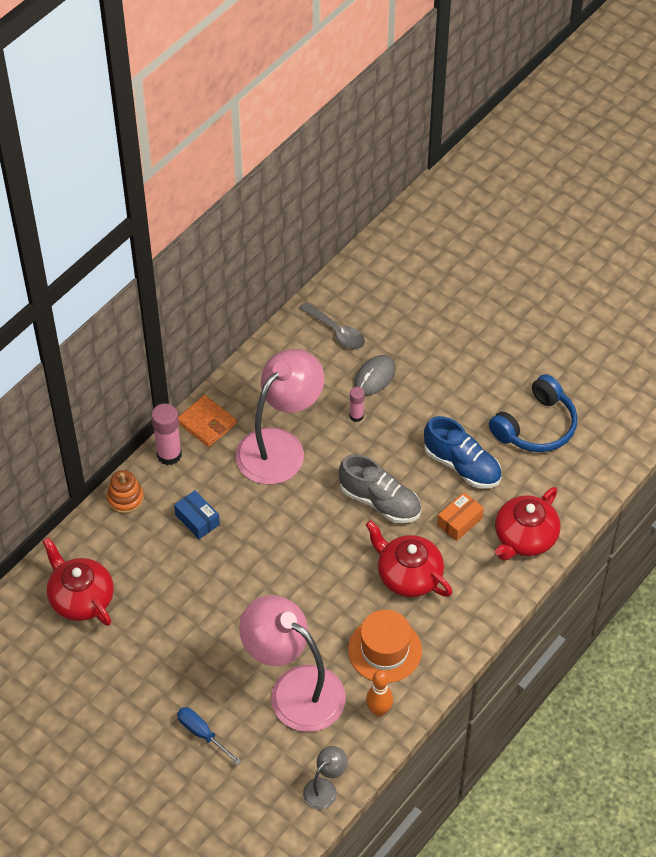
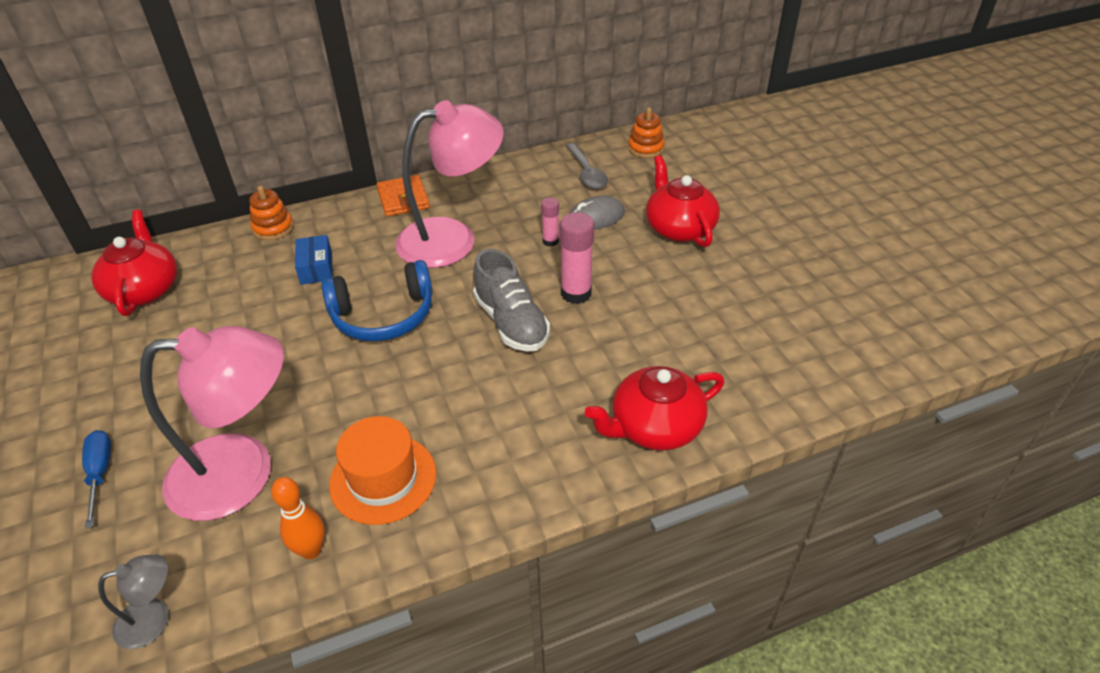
camera: 30 degrees right, 10 degrees down
pink glue stick [151,403,182,465] -> pink glue stick moved to [560,212,594,304]
pink lamp [239,595,346,732] -> pink lamp turned 105 degrees clockwise [140,326,284,521]
red teapot [365,520,452,597] -> red teapot moved to [646,155,720,247]
blue shoe [424,416,502,489] -> none
orange box [437,492,484,541] -> none
blue headphones [489,374,577,452] -> blue headphones moved to [321,260,433,341]
none -> orange stacking toy [628,108,665,158]

